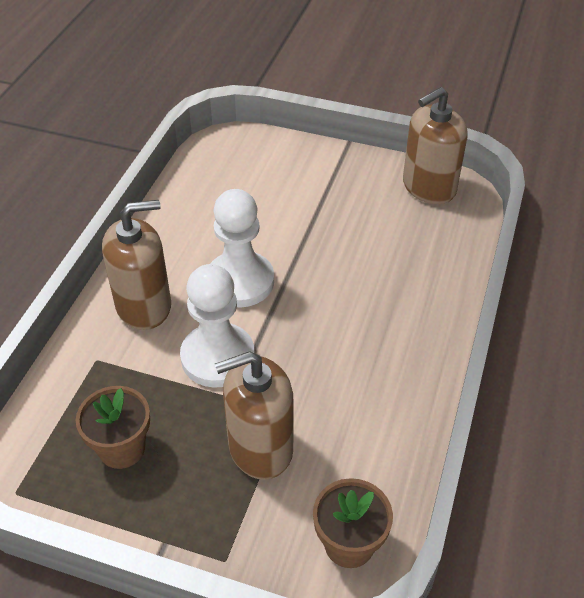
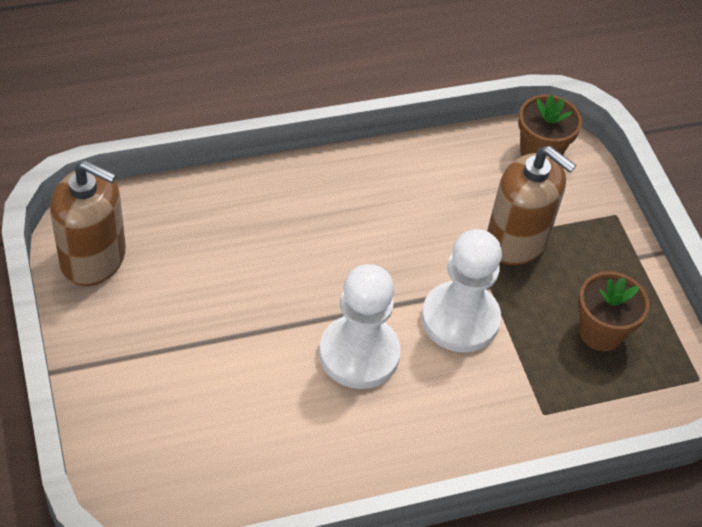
camera: 130 degrees left, 5 degrees up
brown soap dispenser [102,200,171,330] -> none

